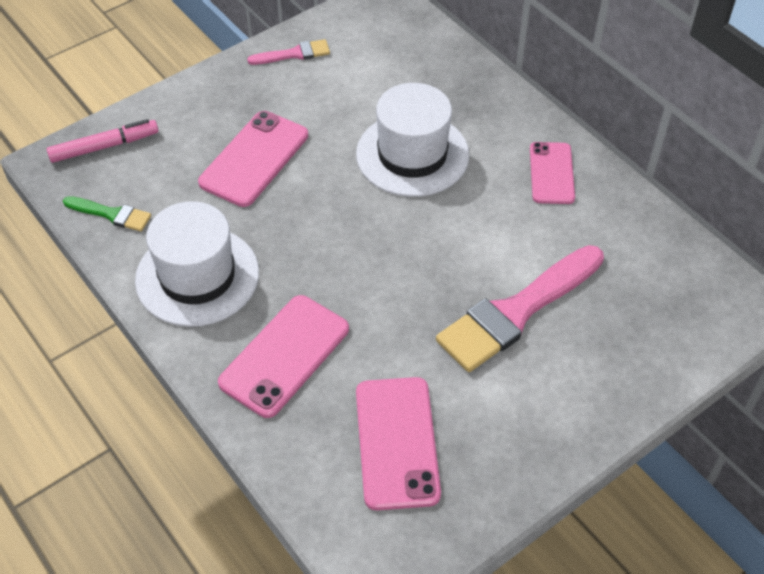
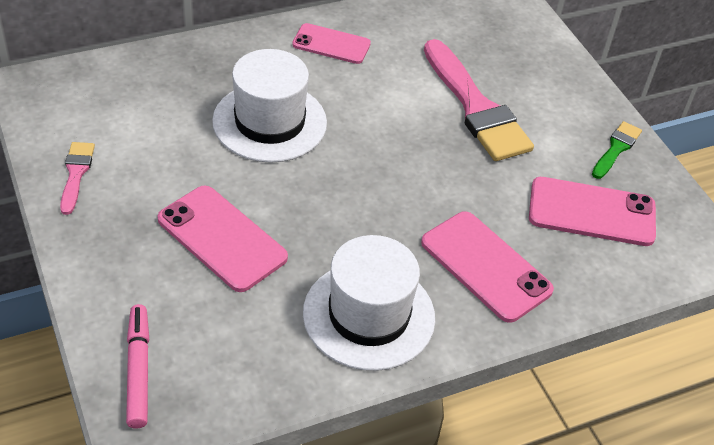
camera: 80 degrees left, 5 degrees down
green brush [63,196,151,232] -> green brush moved to [592,121,642,179]

